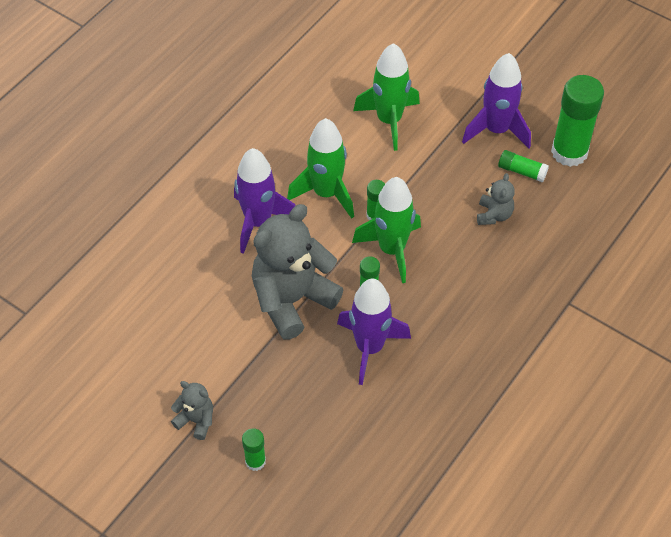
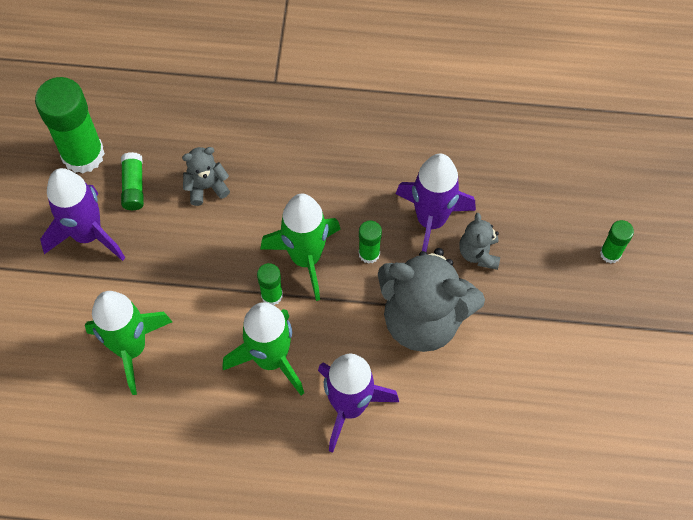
camera: 120 degrees left, 10 degrees up
grey teddy bear [171,381,213,440] -> grey teddy bear moved to [459,213,500,270]

